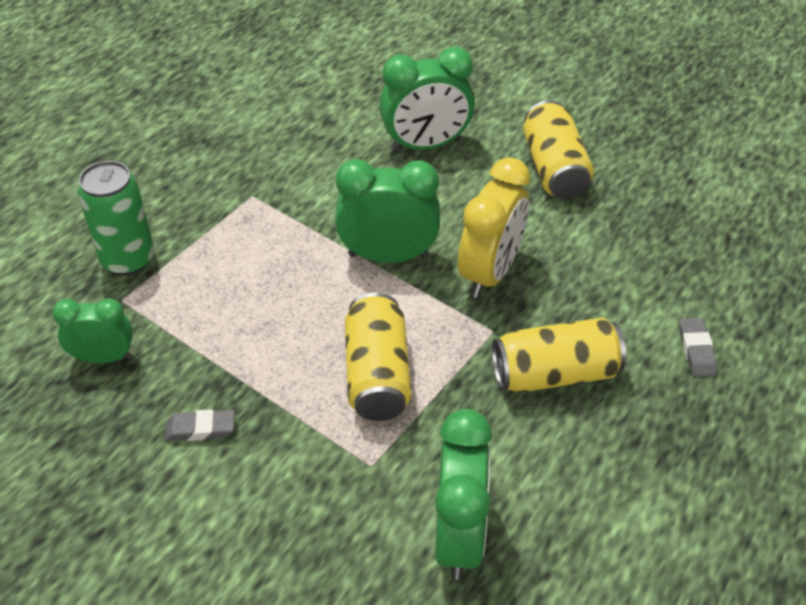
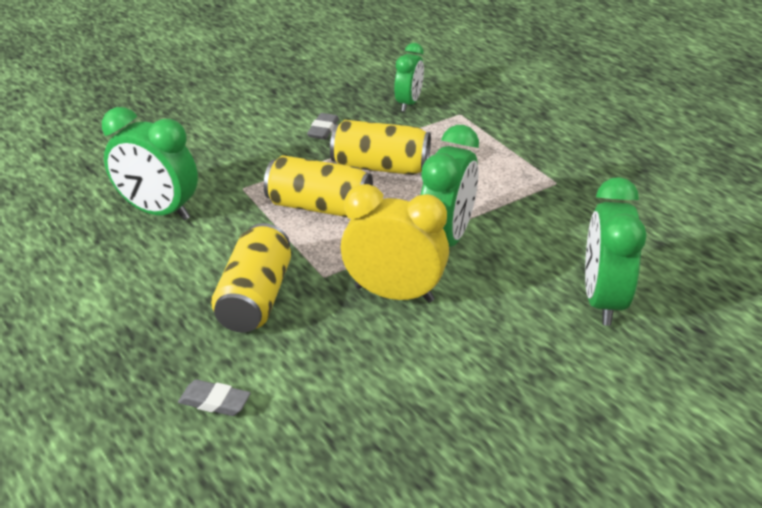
camera: 110 degrees right, 10 degrees down
green can [78,161,154,276] -> none
yellow clock [458,157,530,298] -> yellow clock turned 150 degrees clockwise [341,184,449,302]
yellow can [523,100,594,199] -> yellow can moved to [330,120,431,175]

